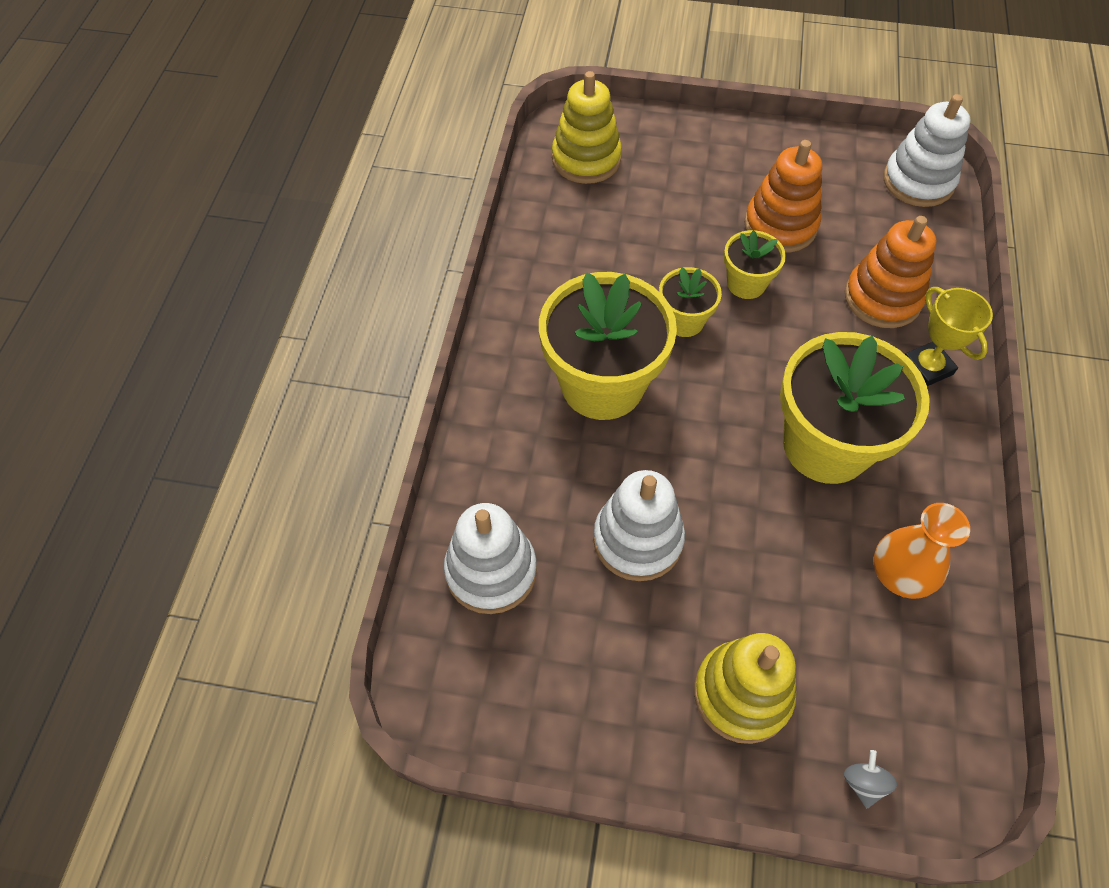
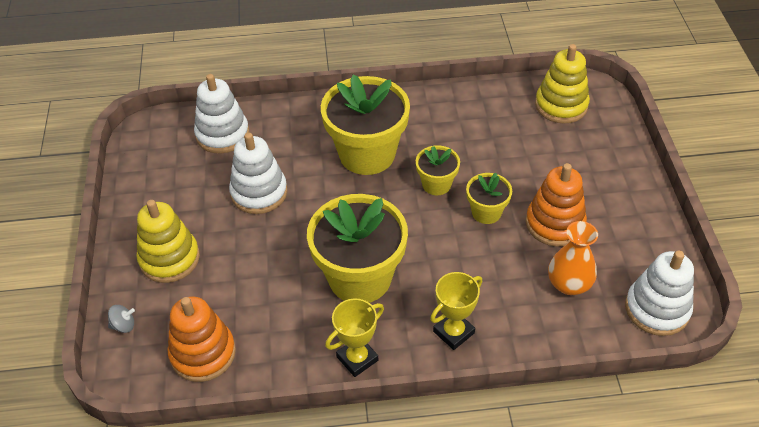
camera: 75 degrees right, 10 degrees down
orange stacking toy [845,216,937,328] -> orange stacking toy moved to [168,296,236,382]
orange vase [873,503,970,599] -> orange vase moved to [548,221,598,295]
none -> yellow trophy [325,298,384,377]

